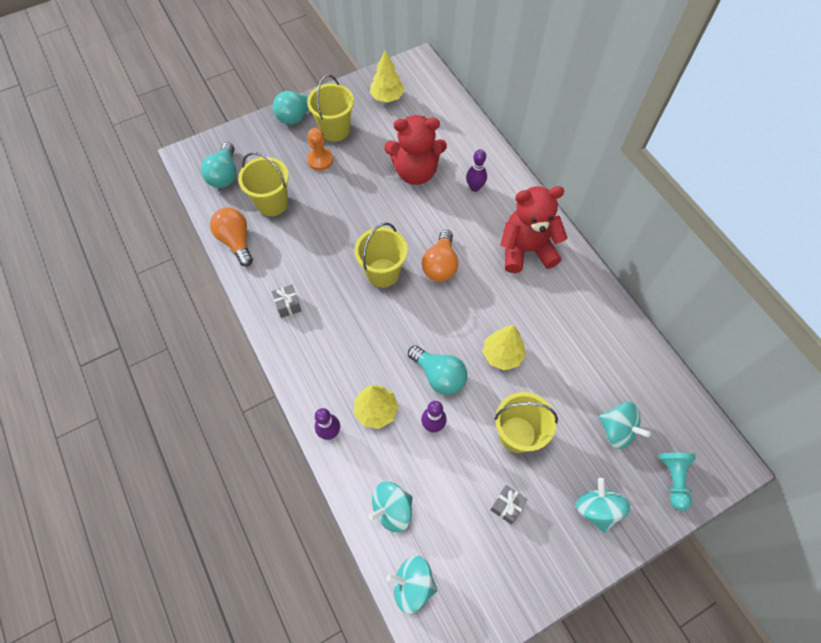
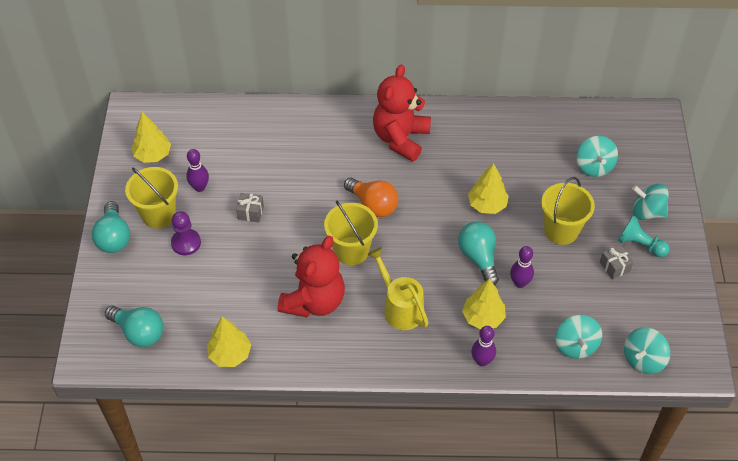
camera: 60 degrees left, 10 degrees down
orange light bulb [210,207,253,266] -> yellow tree [207,317,251,367]
yellow bucket [238,152,289,216] -> none
grey gift [272,285,301,318] -> grey gift moved to [236,193,264,222]
orange pawn [307,128,333,171] -> purple pawn [171,211,201,255]
red teddy bear [384,115,447,185] -> red teddy bear moved to [278,236,345,318]
turquoise light bulb [408,345,467,395] -> turquoise light bulb turned 90 degrees counterclockwise [458,221,499,285]
purple bowling pin [466,149,487,192] -> purple bowling pin moved to [186,149,209,192]
turquoise spinning top [599,402,651,449] -> turquoise spinning top turned 105 degrees clockwise [577,136,618,177]
turquoise pawn [659,453,696,511] -> turquoise pawn moved to [618,215,669,257]
none -> yellow watering can [368,248,428,330]

